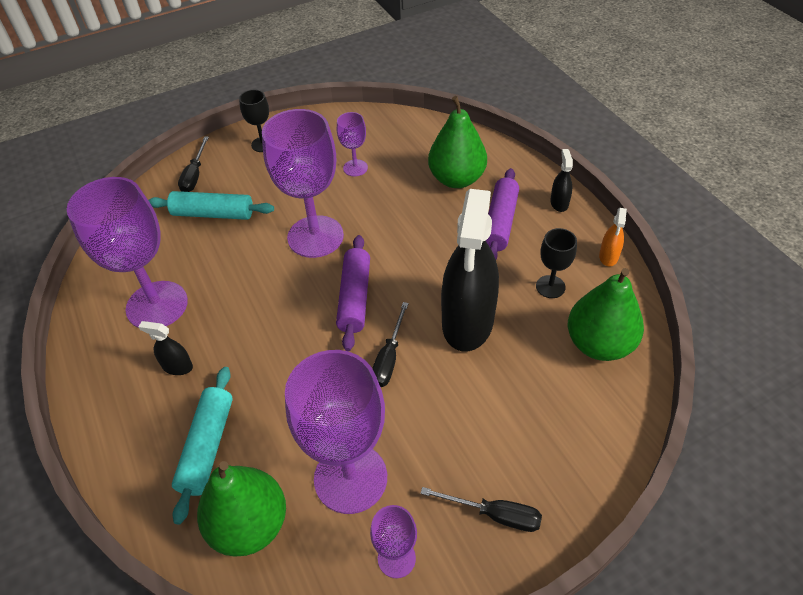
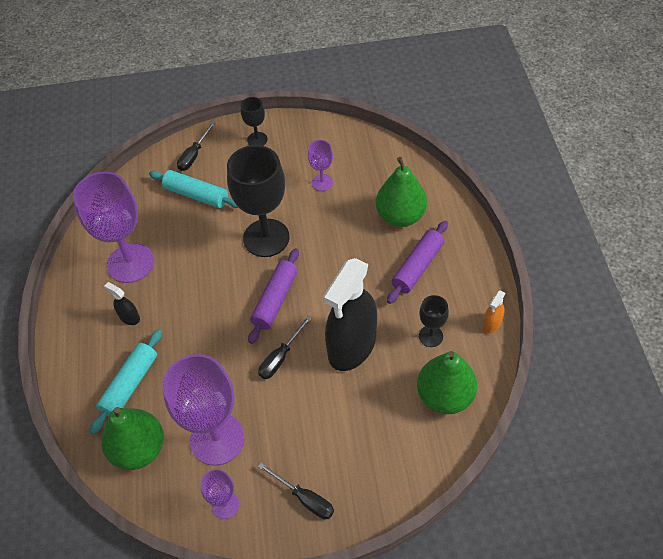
camera: 20 degrees right, 5 degrees up
purple goblet [262,109,344,258] -> black goblet [227,145,290,257]
black spray bottle [550,149,573,212] -> none

